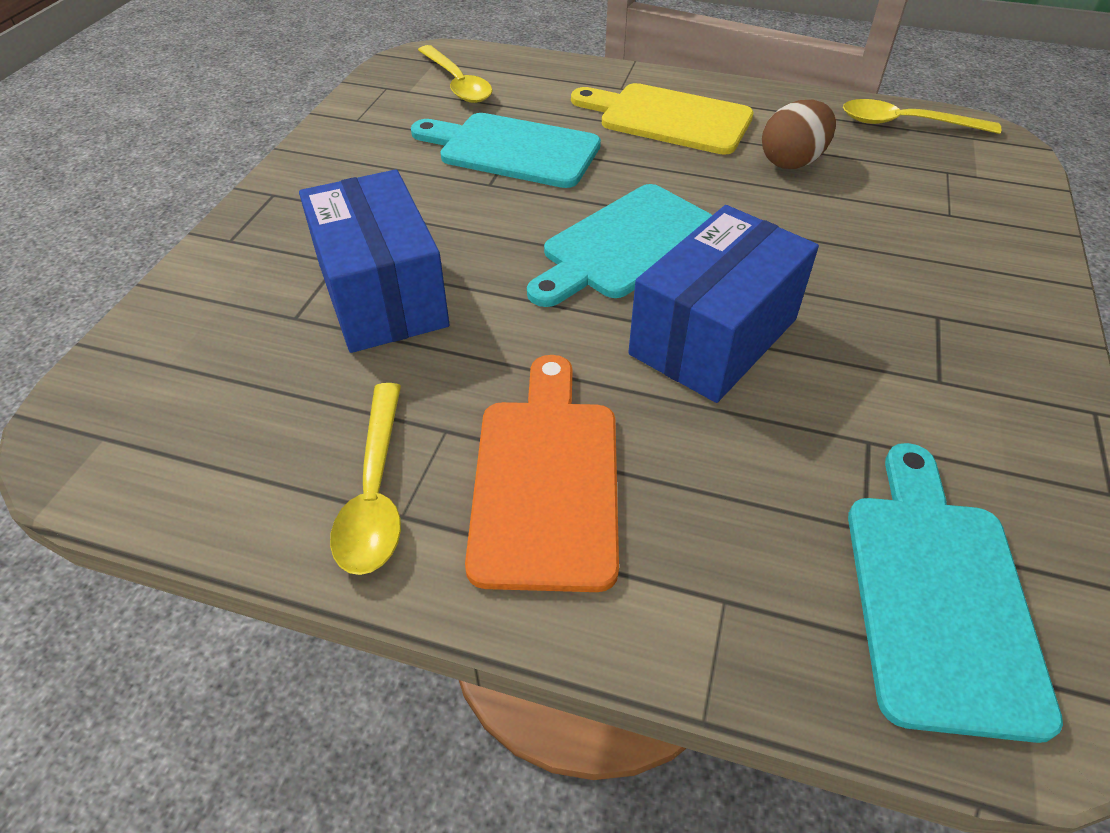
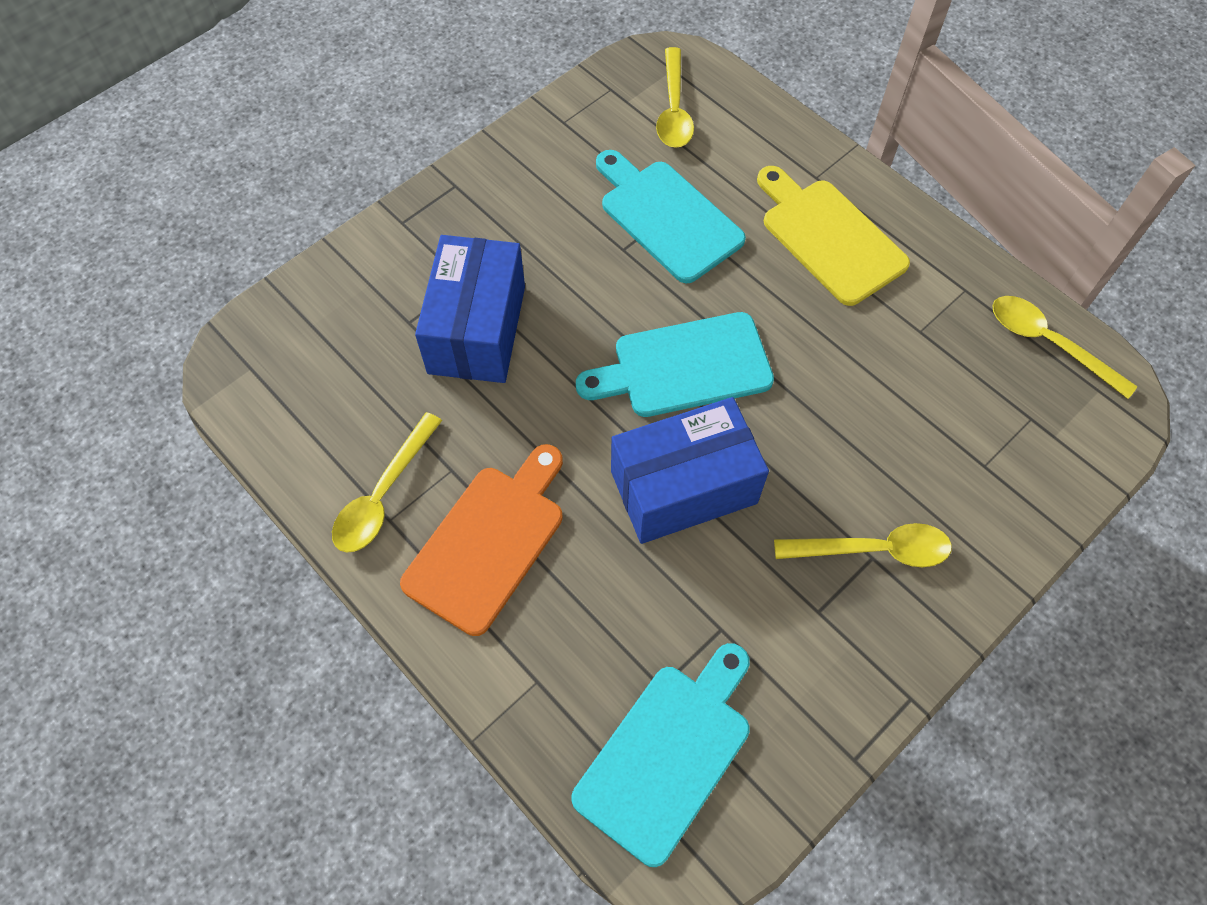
camera: 30 degrees right, 15 degrees up
brown egg [762,100,836,169] -> none
none -> yellow spoon [774,523,952,567]

